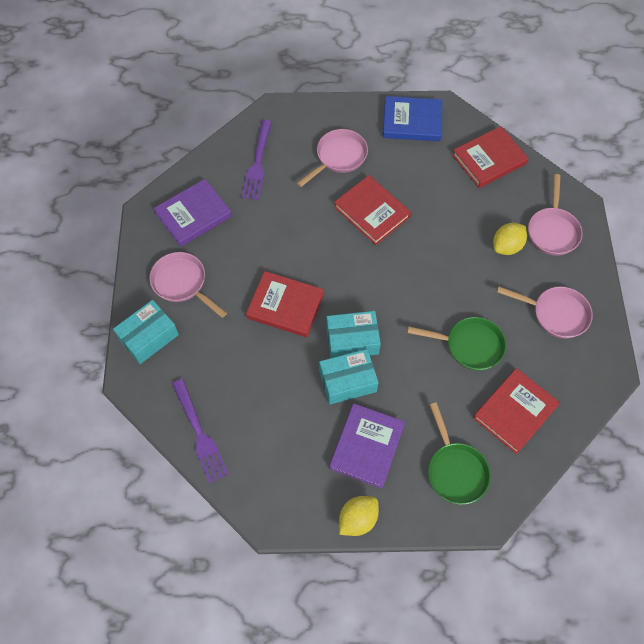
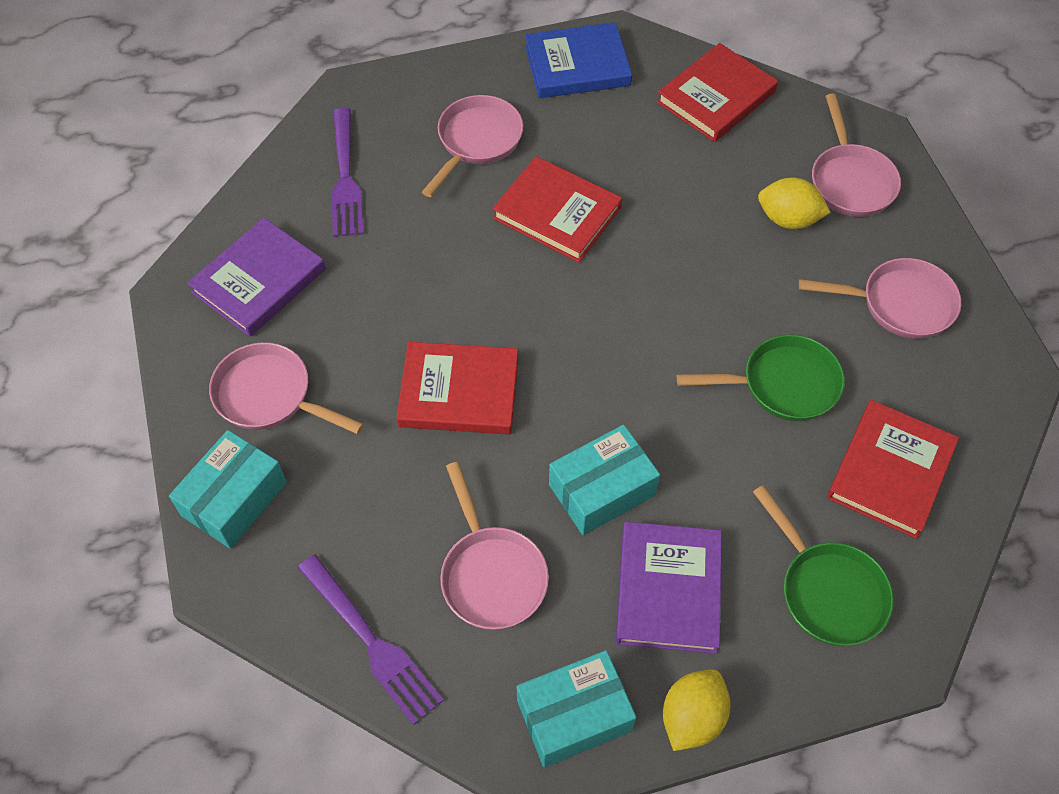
camera: 15 degrees left, 5 degrees down
turquoise box [326,311,381,358] -> turquoise box moved to [517,650,637,767]
yellow lemon [493,223,527,255] -> yellow lemon turned 75 degrees clockwise [758,178,831,229]
none -> pink pan [440,462,549,630]

